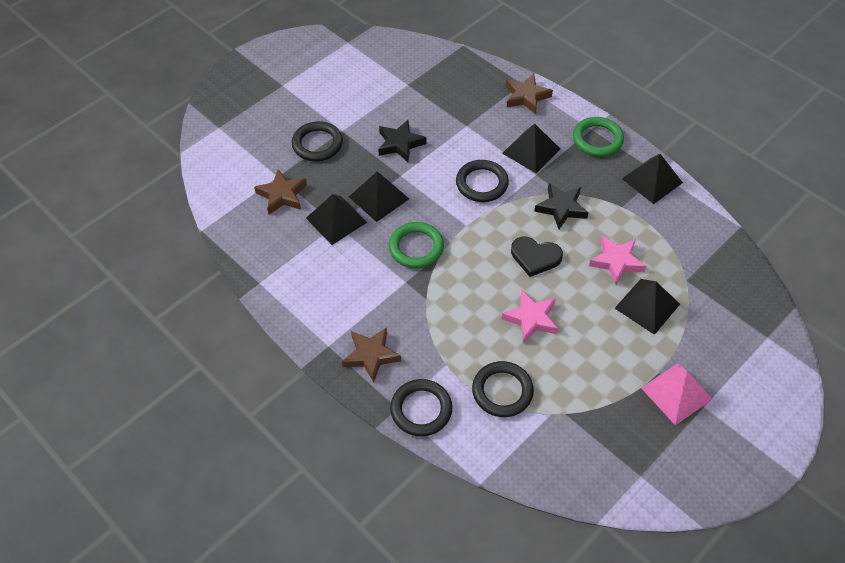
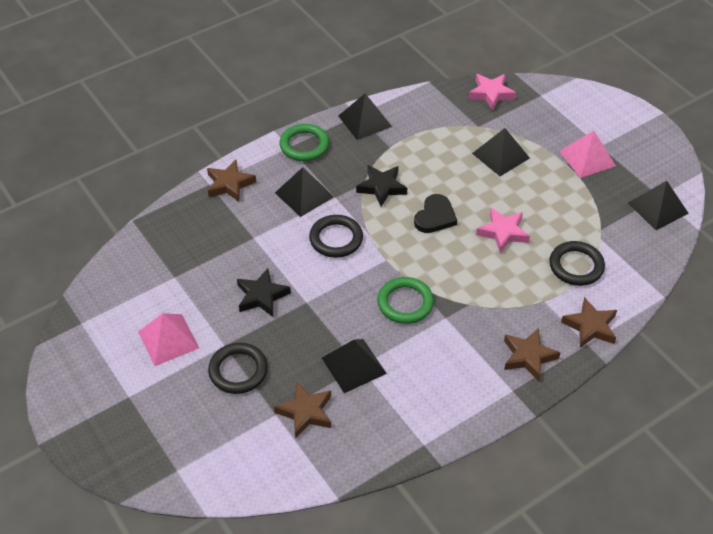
camera: 80 degrees left, 5 degrees down
black pyramid [349,171,409,222] -> black pyramid moved to [628,181,689,230]
black ring [390,379,452,436] -> brown star [561,297,617,348]
pink star [589,236,646,285] -> pink star moved to [468,74,516,110]
none -> pink pyramid [138,313,199,366]

